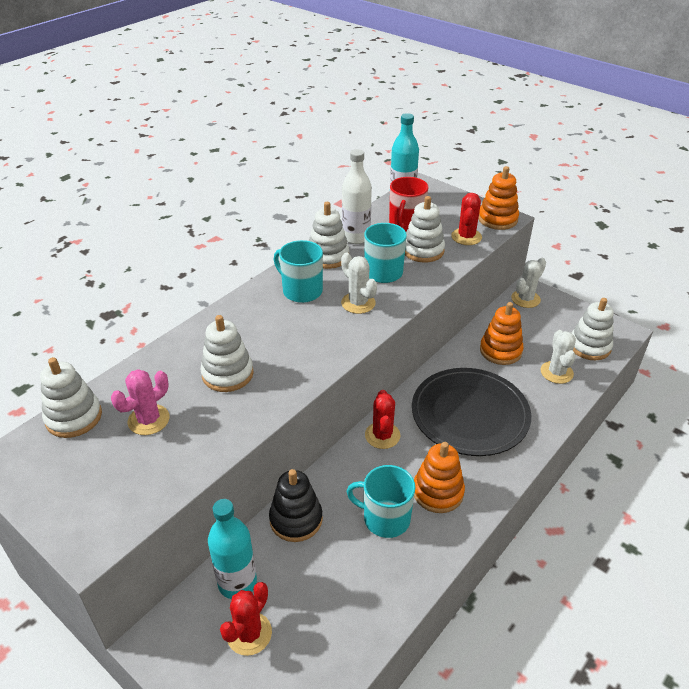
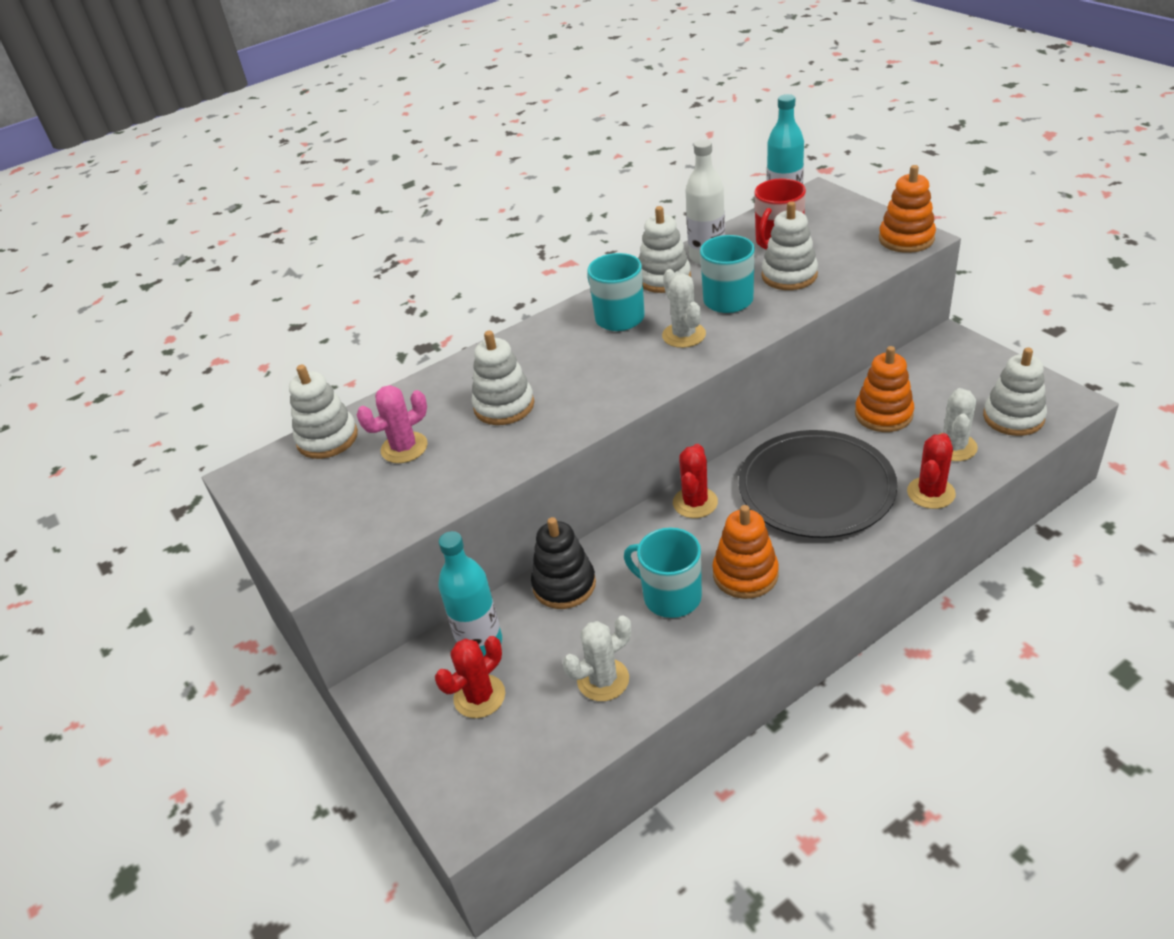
camera: 20 degrees right, 0 degrees up
red cactus [451,193,482,245] -> red cactus moved to [907,433,956,509]
white cactus [511,258,546,308] -> white cactus moved to [563,615,631,701]

